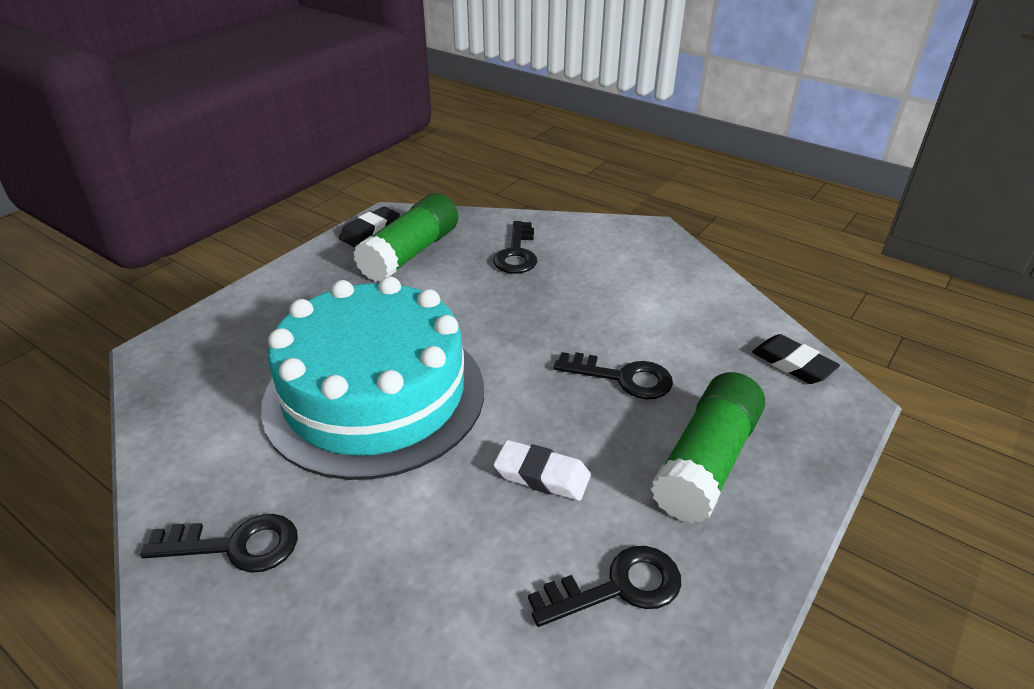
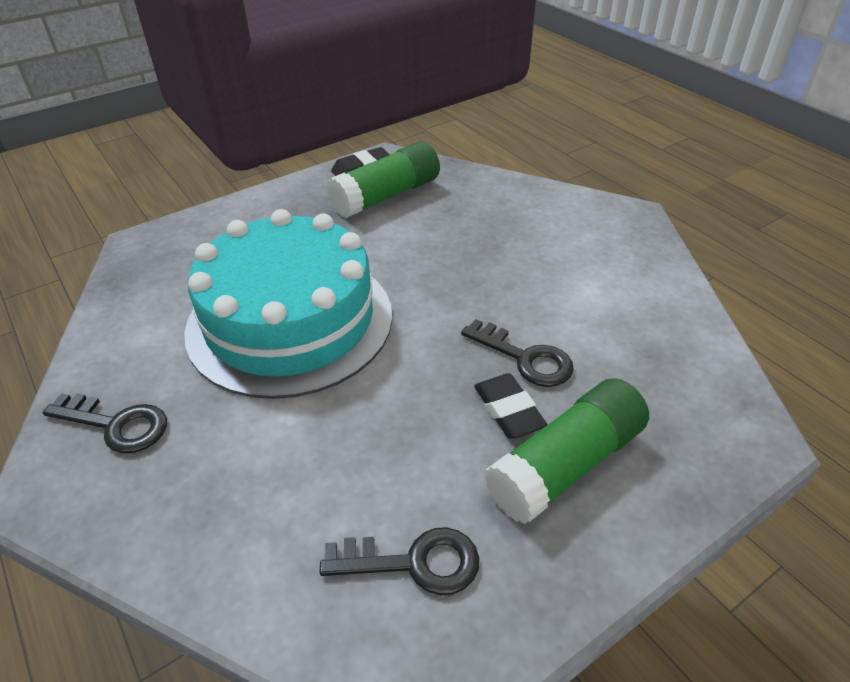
camera: 20 degrees right, 5 degrees up
black key [493,221,537,274] -> none
white eraser [493,440,591,501] -> none
black eraser [752,334,840,384] -> black eraser moved to [474,373,548,439]

